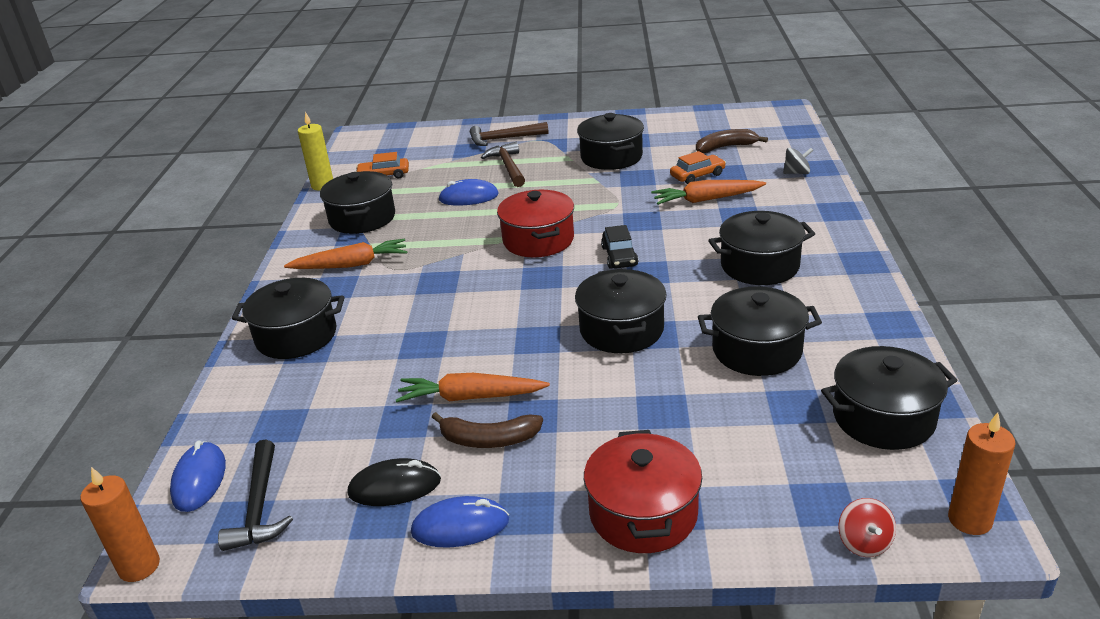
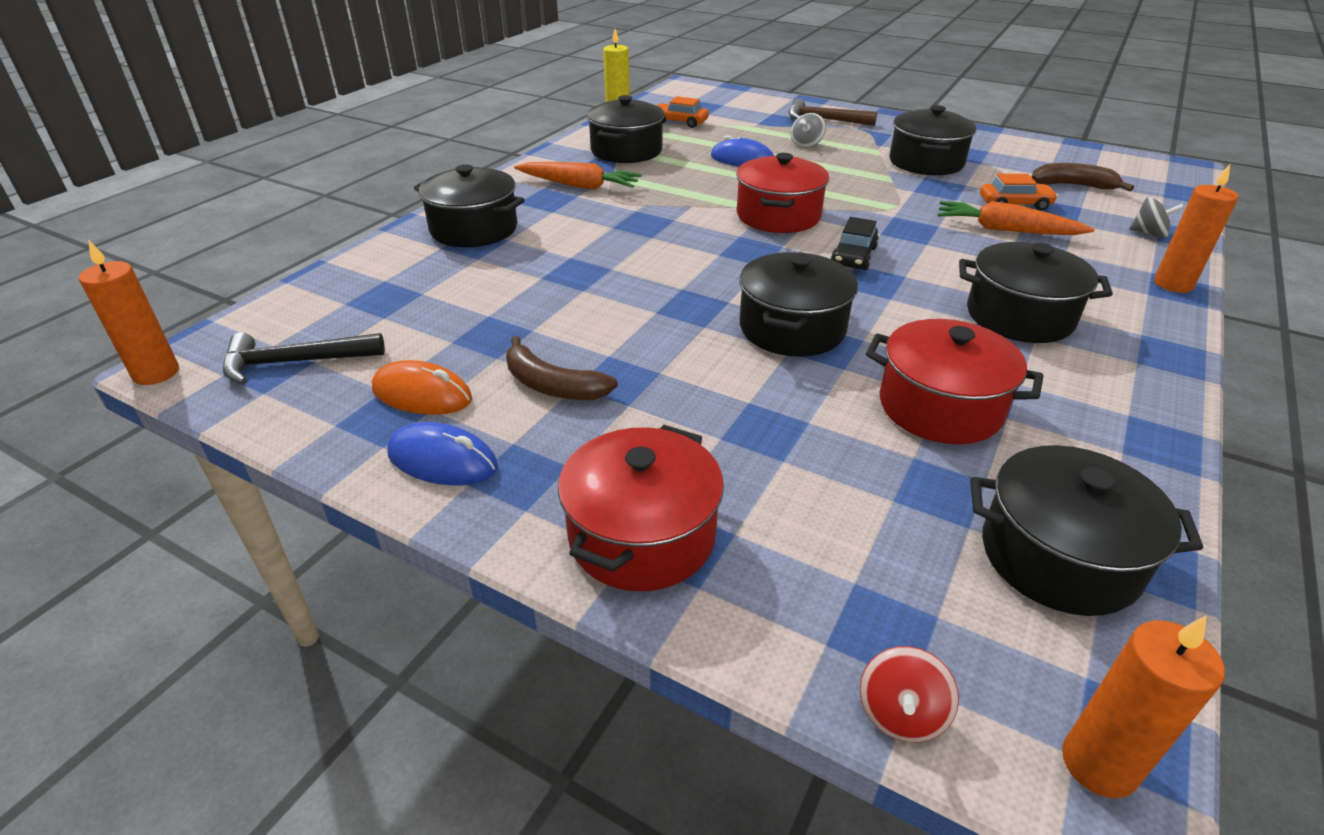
camera: 25 degrees right, 5 degrees up
blue mouse [170,440,226,512] -> none
black hammer [218,440,293,551] -> black hammer turned 60 degrees clockwise [223,332,385,384]
black mouse [347,458,441,506] -> orange mouse [372,360,472,415]
orange carrot [396,373,550,403] -> none
brown hammer [481,142,525,187] -> grey spinning top [791,113,826,148]
black pot [698,286,822,376] -> red pot [866,319,1043,444]
none -> orange candle [1154,164,1238,293]

